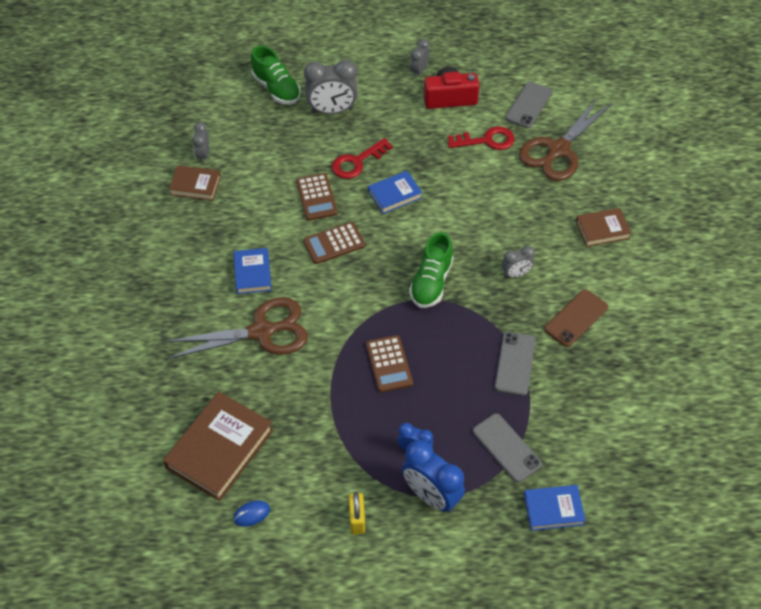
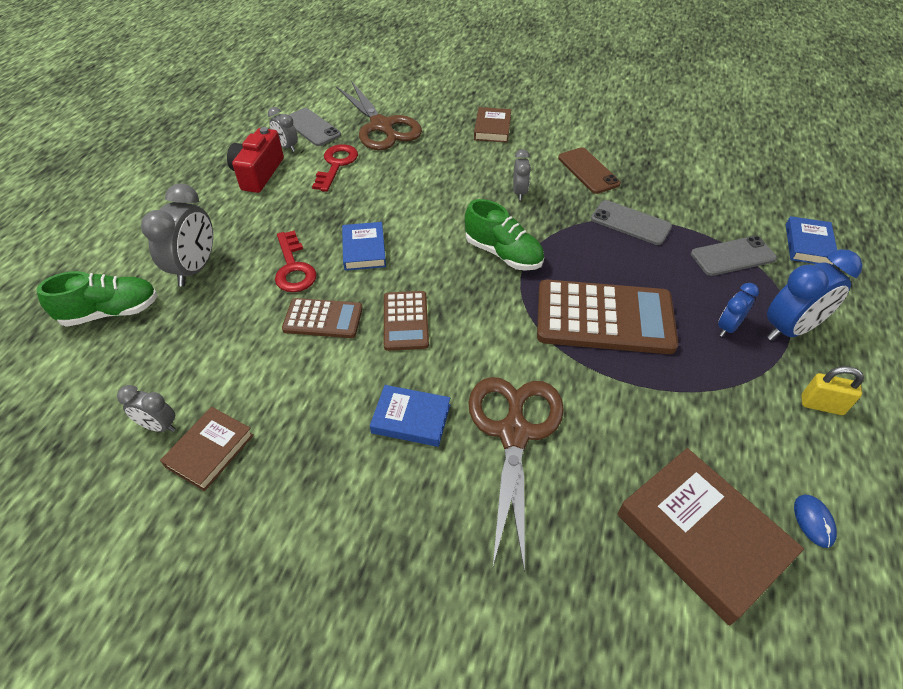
camera: 70 degrees left, 5 degrees down
brown calculator [366,335,413,393] -> brown calculator [537,280,679,354], size x1.83
grey clock [410,39,429,78] -> grey clock moved to [268,107,298,152]

